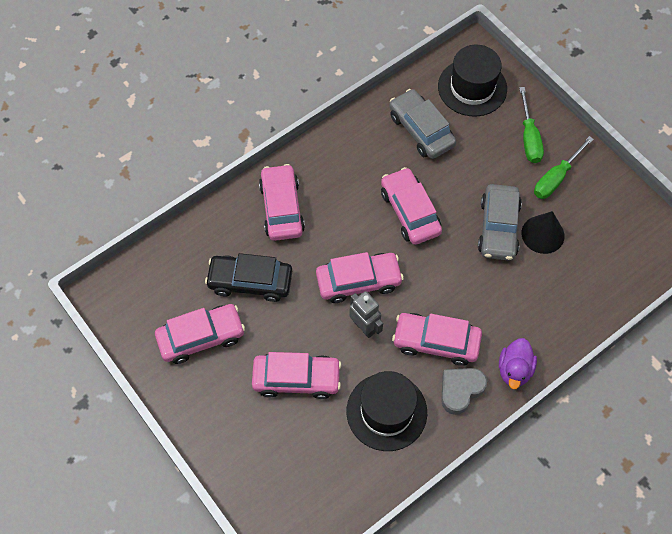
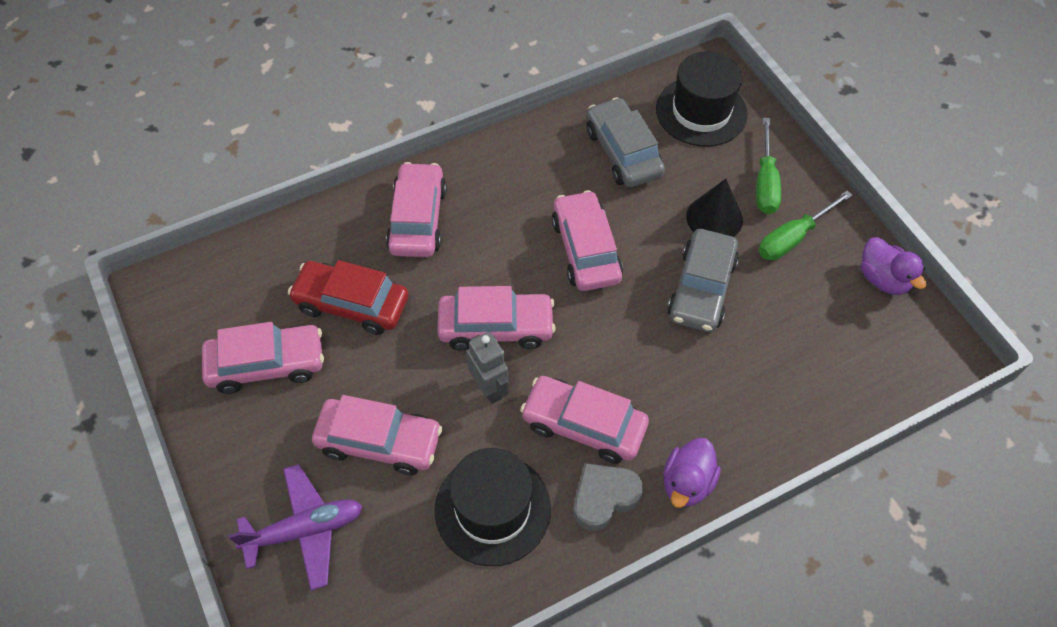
camera: 10 degrees right, 5 degrees down
black car [205,253,292,302] -> red car [288,260,409,335]
black cone [522,211,564,254] -> black cone moved to [686,179,743,237]
none -> purple plane [228,464,363,591]
none -> purple duck [861,237,927,295]

